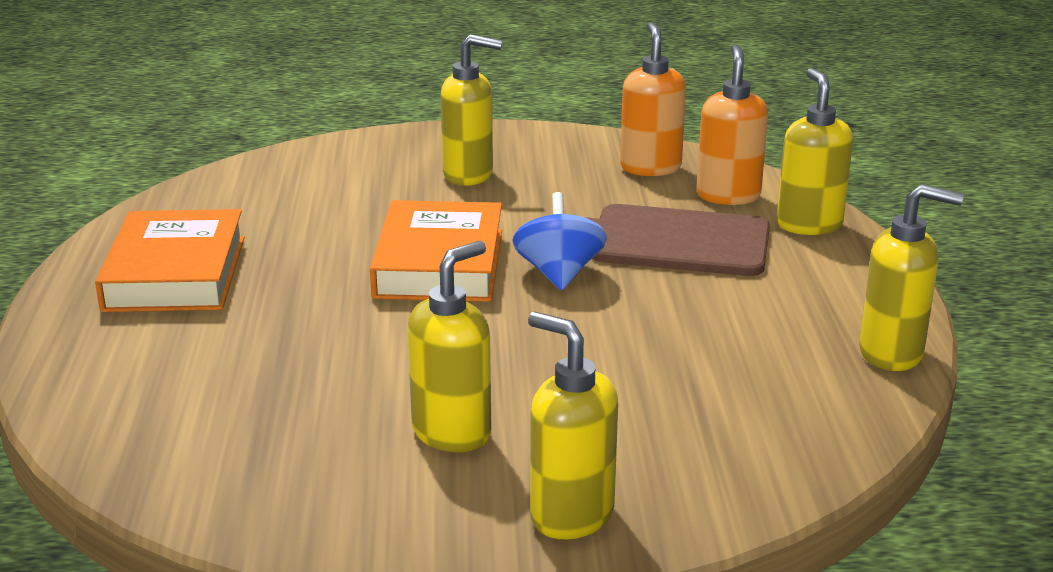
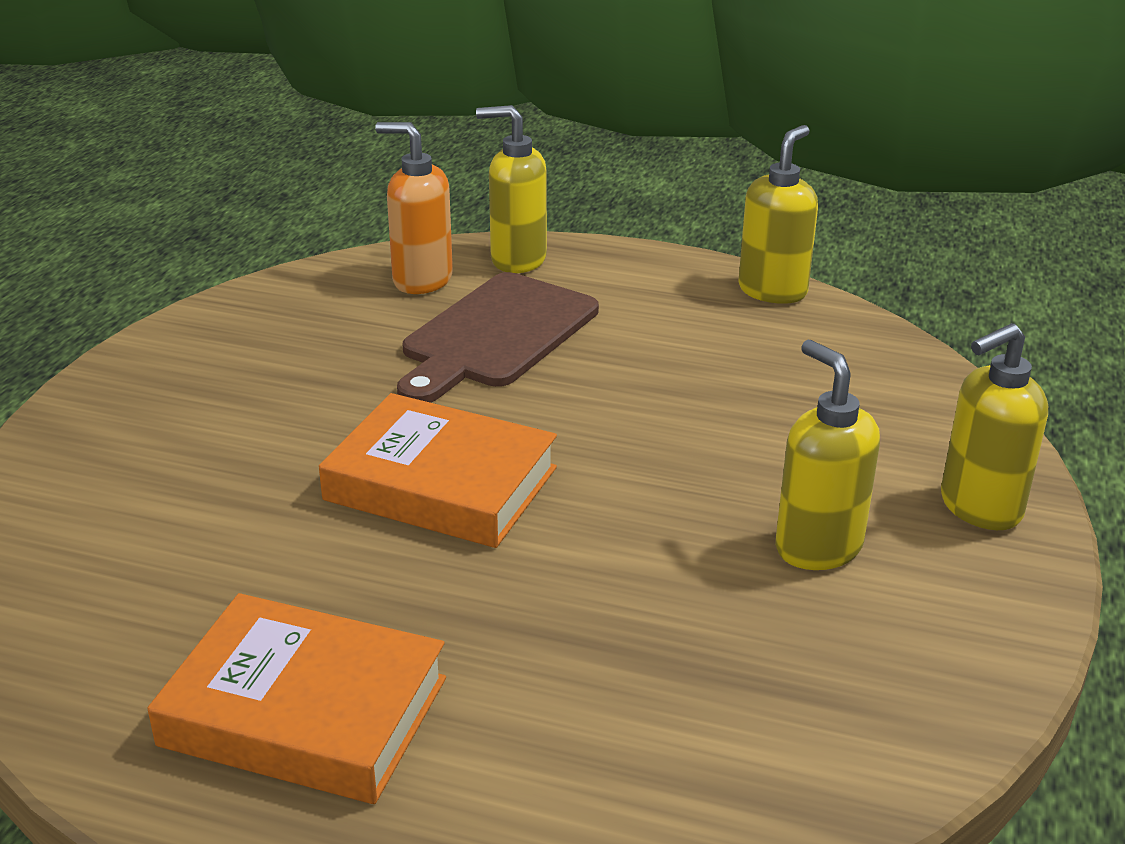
camera: 70 degrees left, 5 degrees up
yellow soap dispenser [440,34,502,186] -> none
blue spinning top [512,192,607,291] -> none
orange soap dispenser [620,22,686,176] -> none

